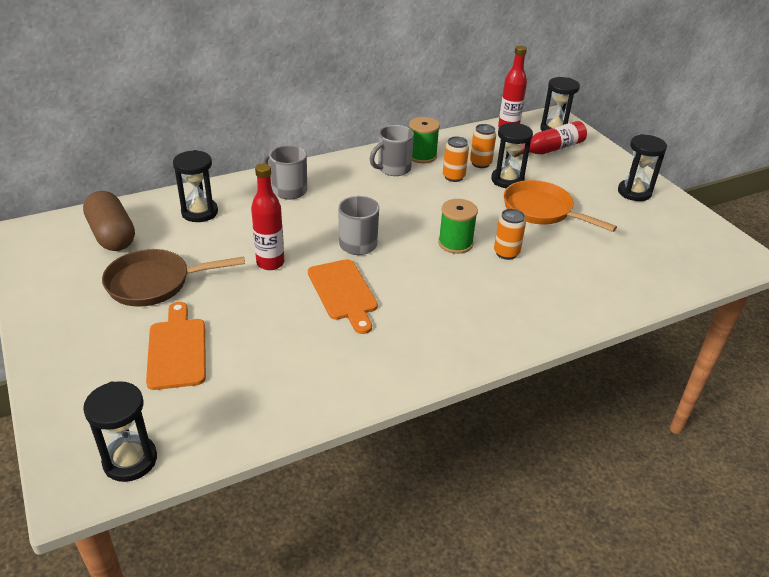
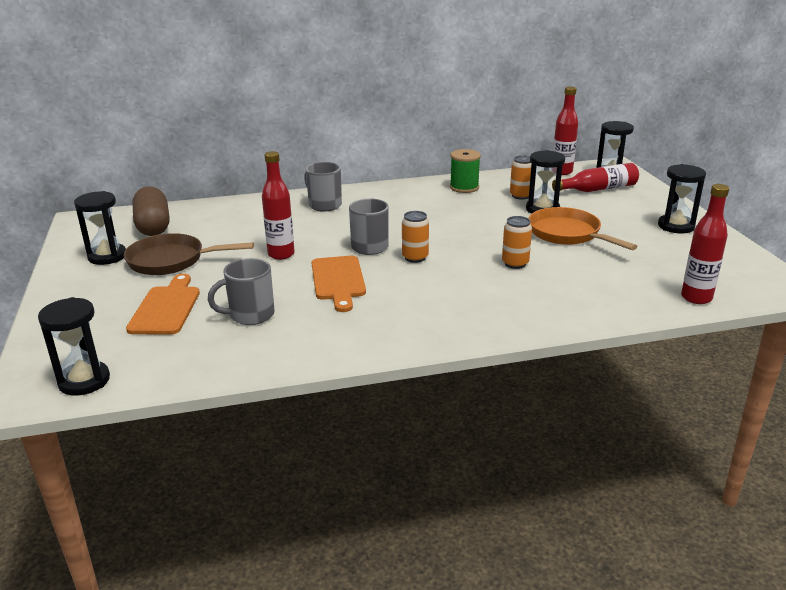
camera: 15 degrees right, 10 degrees down
black hourglass [173,150,218,222] -> black hourglass moved to [74,191,126,265]
grey mug [370,125,414,176] -> grey mug moved to [208,258,275,325]
green spool [438,199,478,254] -> none
orange can [443,136,469,182] -> orange can moved to [402,211,429,263]
none -> red bottle [681,184,729,304]

